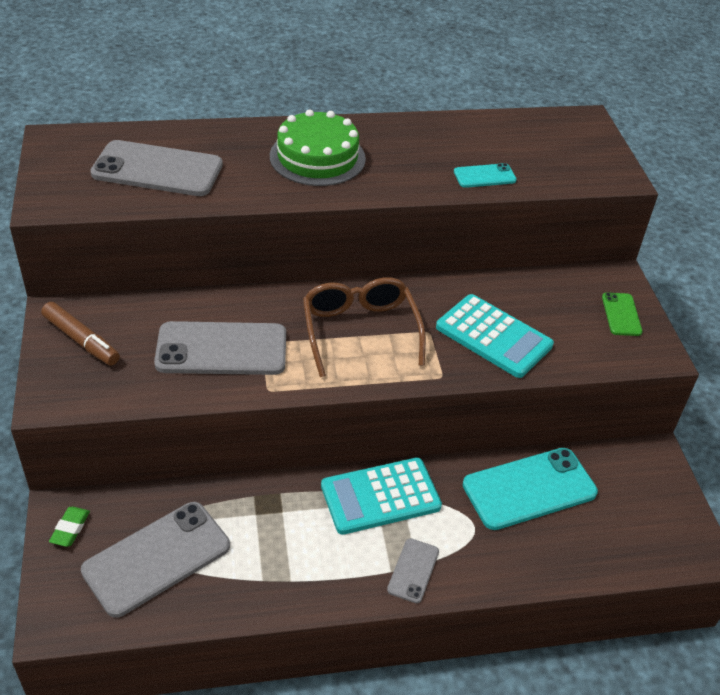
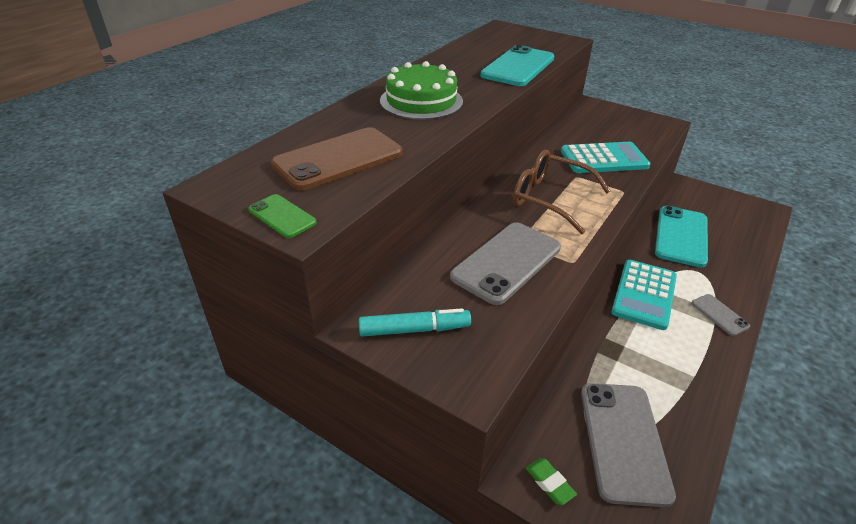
camera: 45 degrees left, 5 degrees down
brown marker [41,302,120,366] -> turquoise marker [359,308,471,337]
grey phone [90,140,223,196] -> brown phone [271,127,402,190]
turquoise phone [454,163,517,188] -> turquoise phone [480,45,555,86], size x2.01
green phone [602,292,642,336] -> green phone moved to [248,194,317,238]

